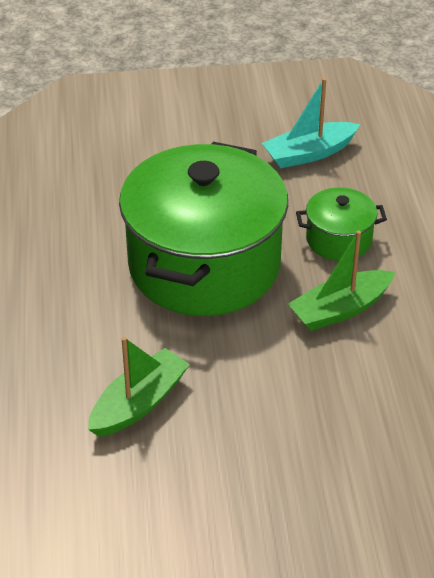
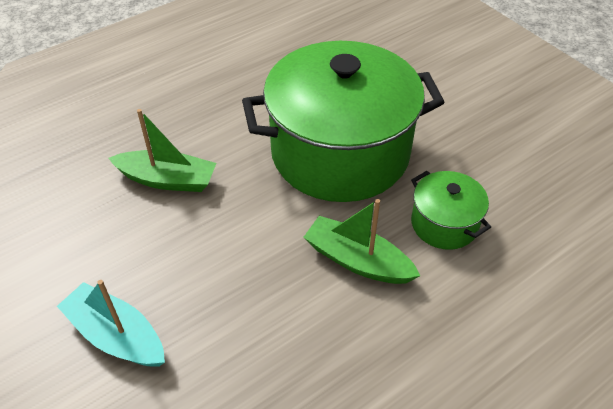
camera: 60 degrees right, 5 degrees up
turquoise boat [262,78,360,168] -> turquoise boat moved to [57,280,165,367]

